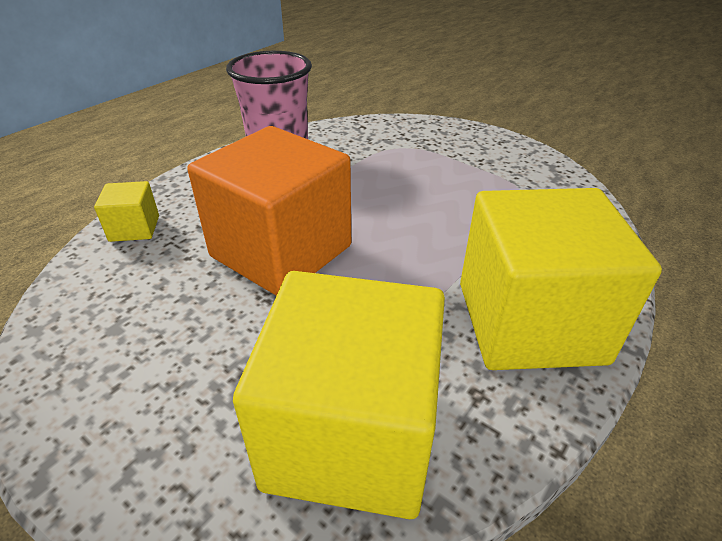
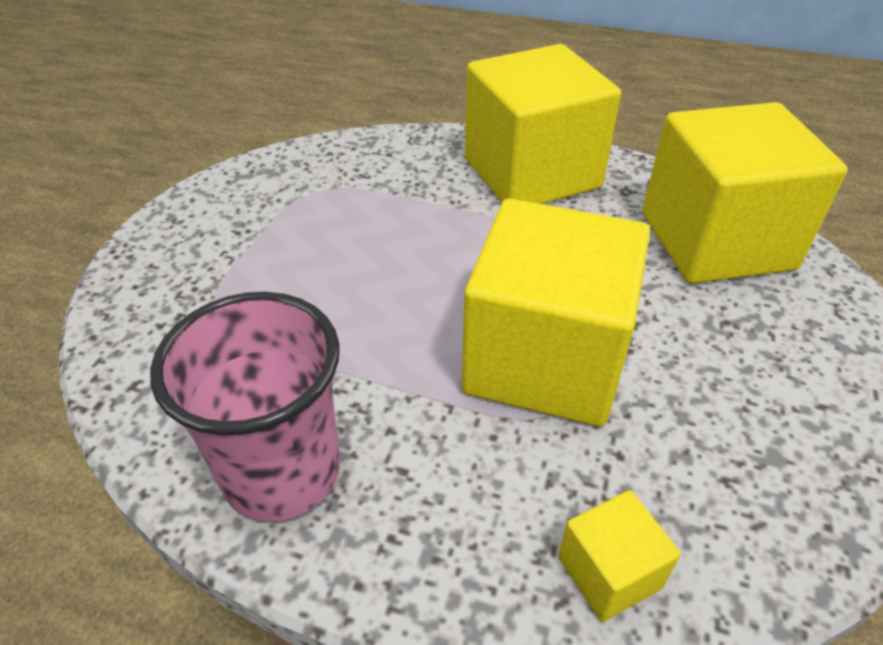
camera: 110 degrees left, 5 degrees up
orange cube [188,126,351,296] -> yellow cube [462,198,650,427]

